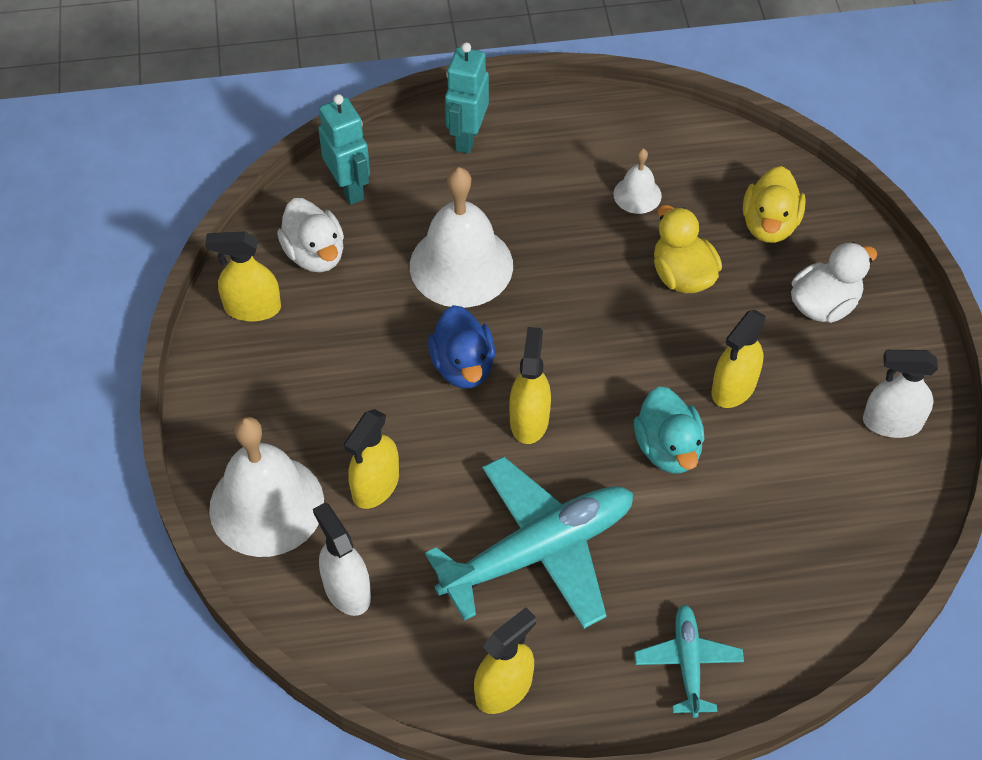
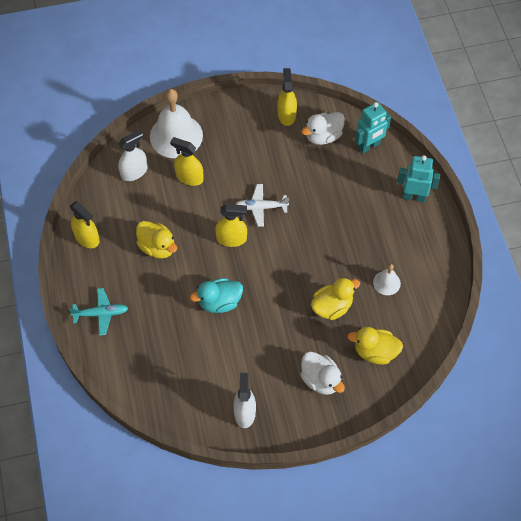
camera: 85 degrees right, 5 degrees up
white bell [410,167,513,308] -> none
turquoise plane [425,457,634,629] -> yellow duck [136,221,177,259]
blue duck [428,305,495,388] -> white plane [235,184,289,227]
yellow spray bottle [712,310,766,408] -> none

